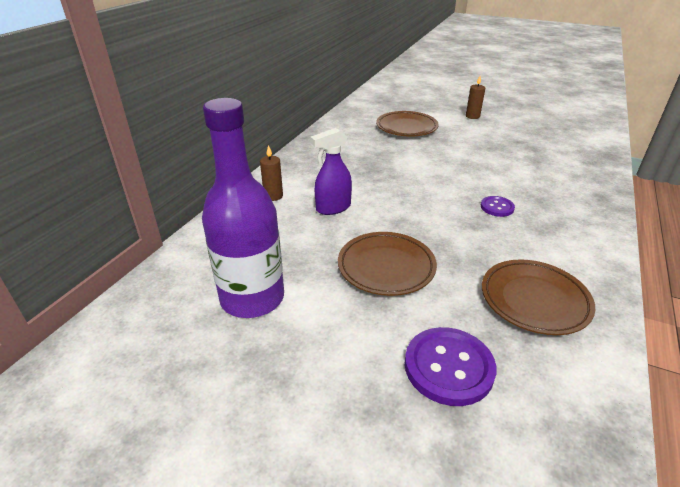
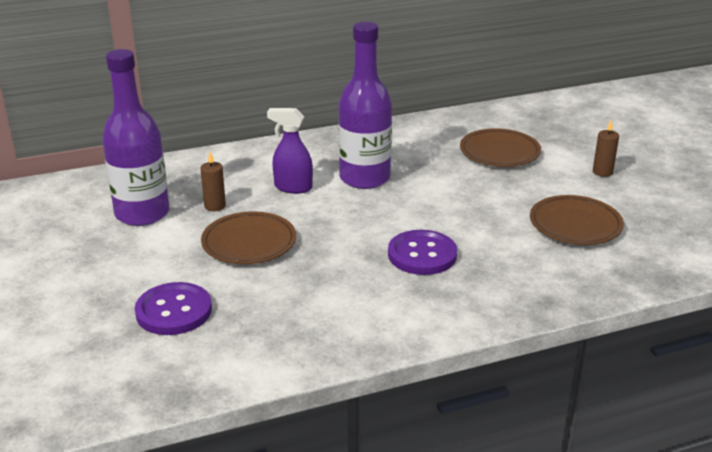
camera: 45 degrees right, 5 degrees down
brown candle [260,145,283,201] -> brown candle moved to [200,152,226,211]
purple button [481,196,515,217] -> purple button [388,230,457,275], size x1.81
brown plate [482,259,595,335] -> brown plate moved to [530,195,624,245]
none -> purple bottle [338,22,392,189]

